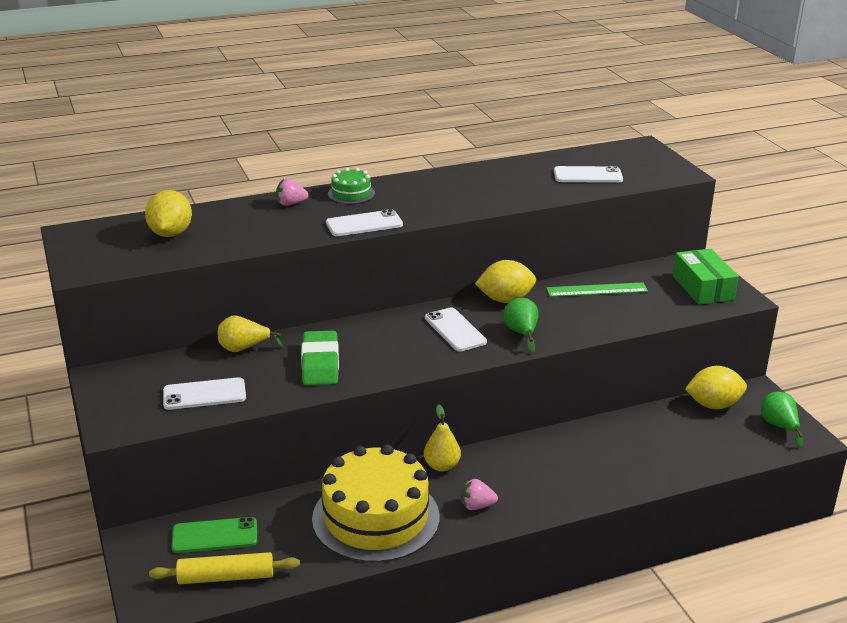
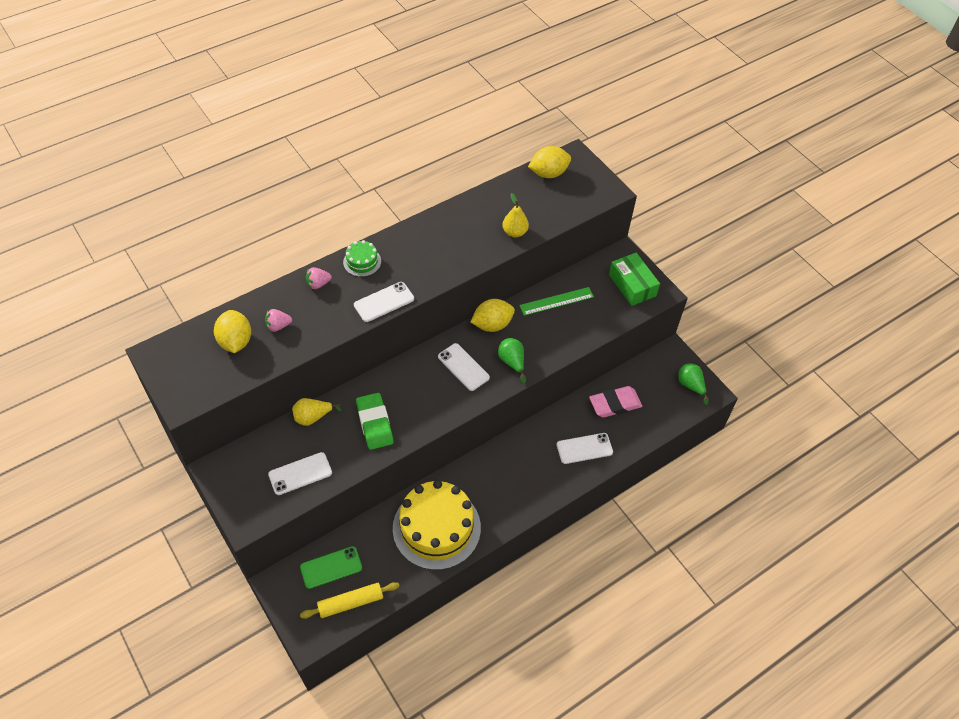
camera: 15 degrees left, 25 degrees up
yellow pear [424,404,461,472] -> yellow pear moved to [502,193,529,238]
pink strawberry [461,479,498,510] -> pink strawberry moved to [265,309,292,332]
white phone [554,166,623,183] -> white phone moved to [556,433,613,464]
yellow lemon [685,366,747,409] -> yellow lemon moved to [528,146,571,178]
none -> pink eraser [589,386,642,418]

